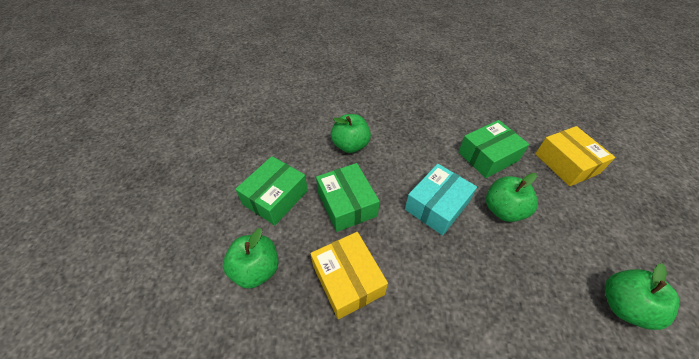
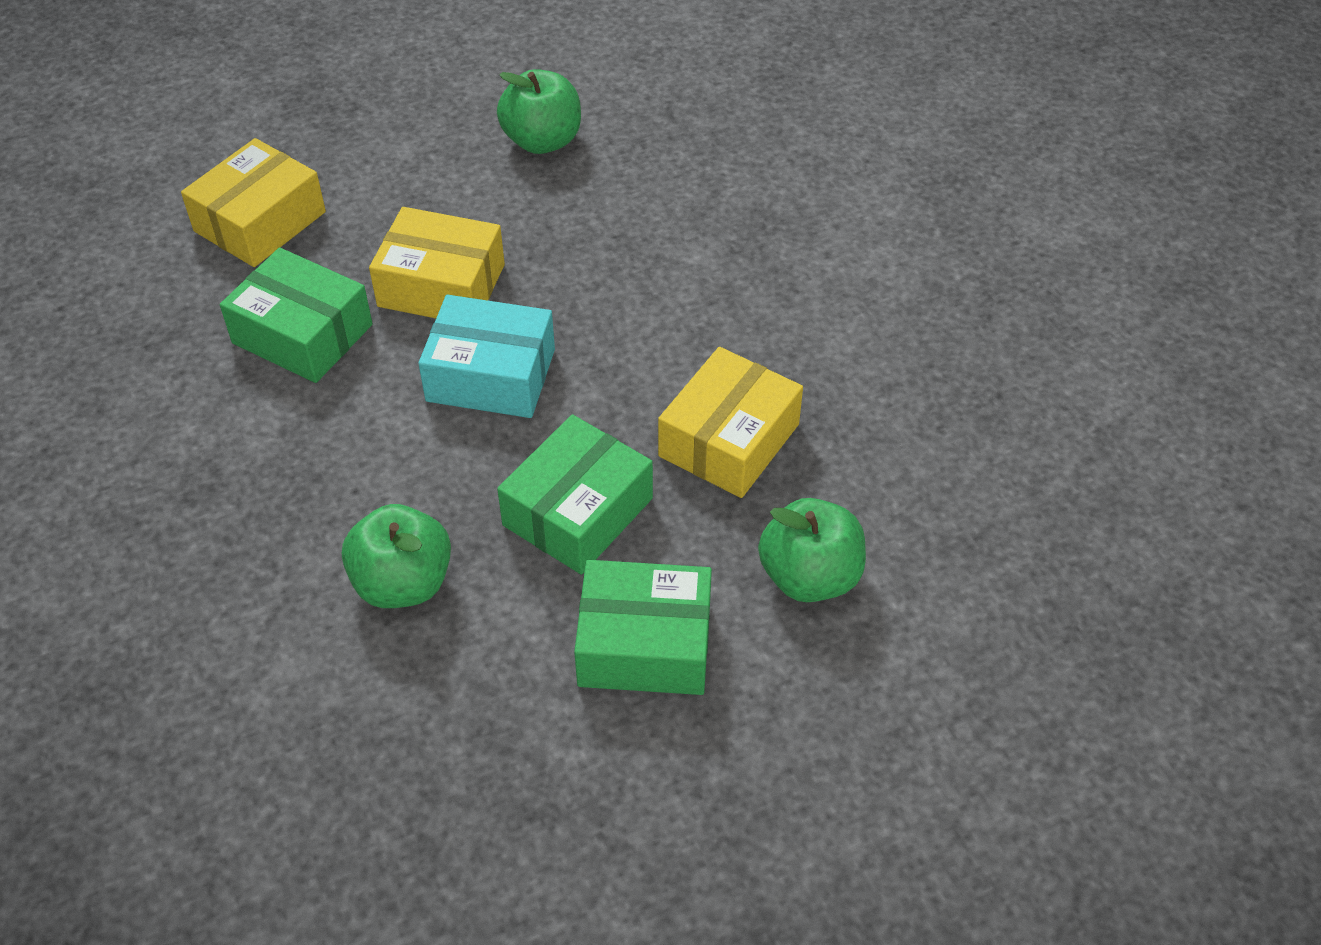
camera: 120 degrees left, 0 degrees up
green apple [486,173,538,222] -> yellow box [369,207,505,318]

